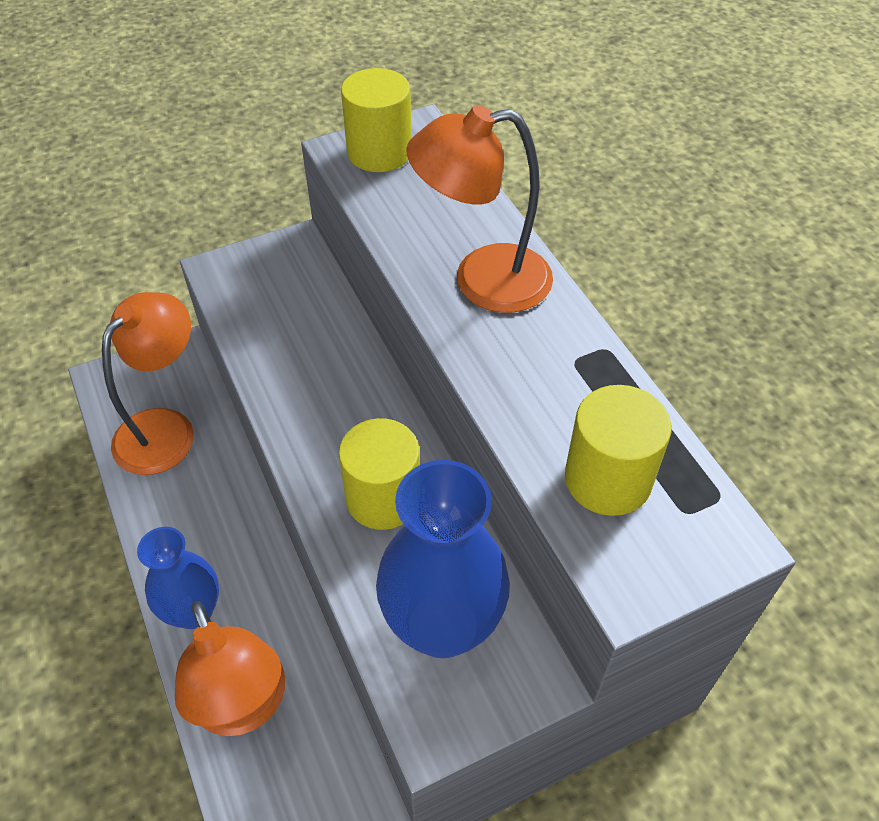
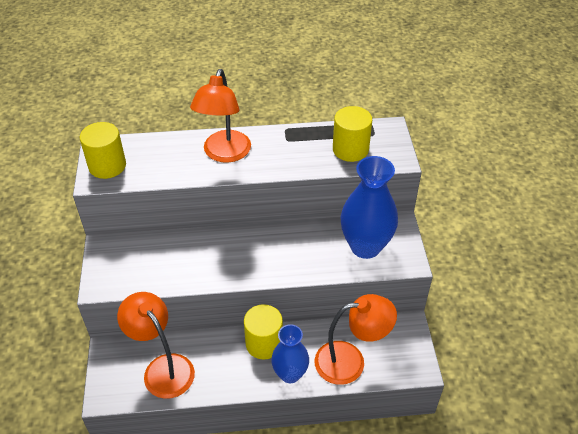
camera: 70 degrees left, 5 degrees down
yellow cylinder [339,418,420,530] -> yellow cylinder moved to [244,304,283,360]

